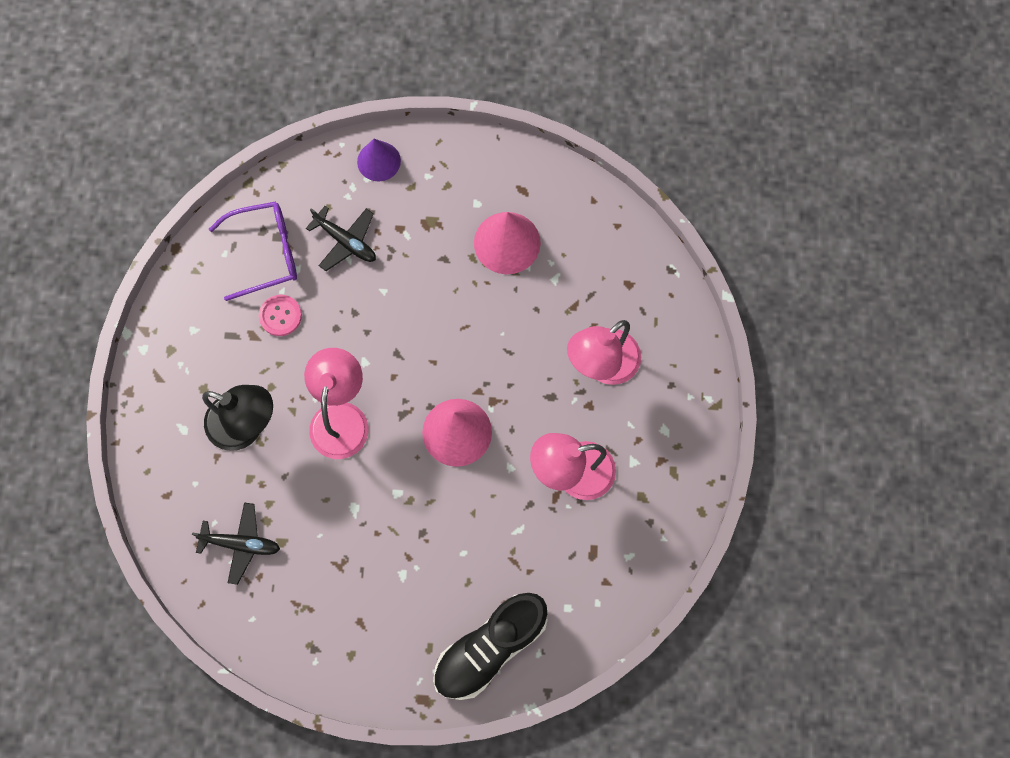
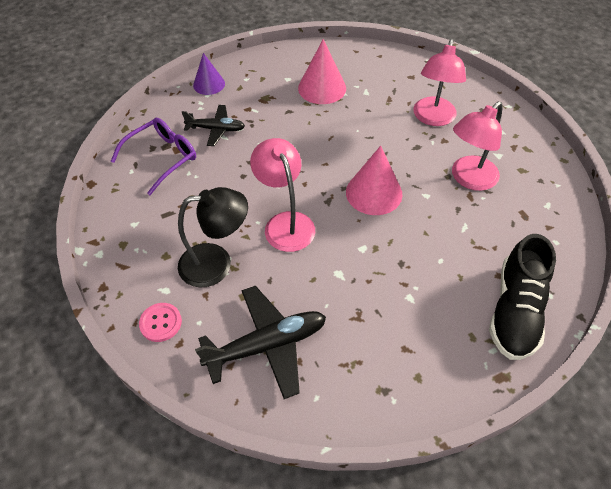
camera: 30 degrees left, 20 degrees down
black plane [192,502,280,585] -> black plane [195,286,326,399], size x1.60
pink button [259,295,302,336] -> pink button moved to [139,303,182,342]

